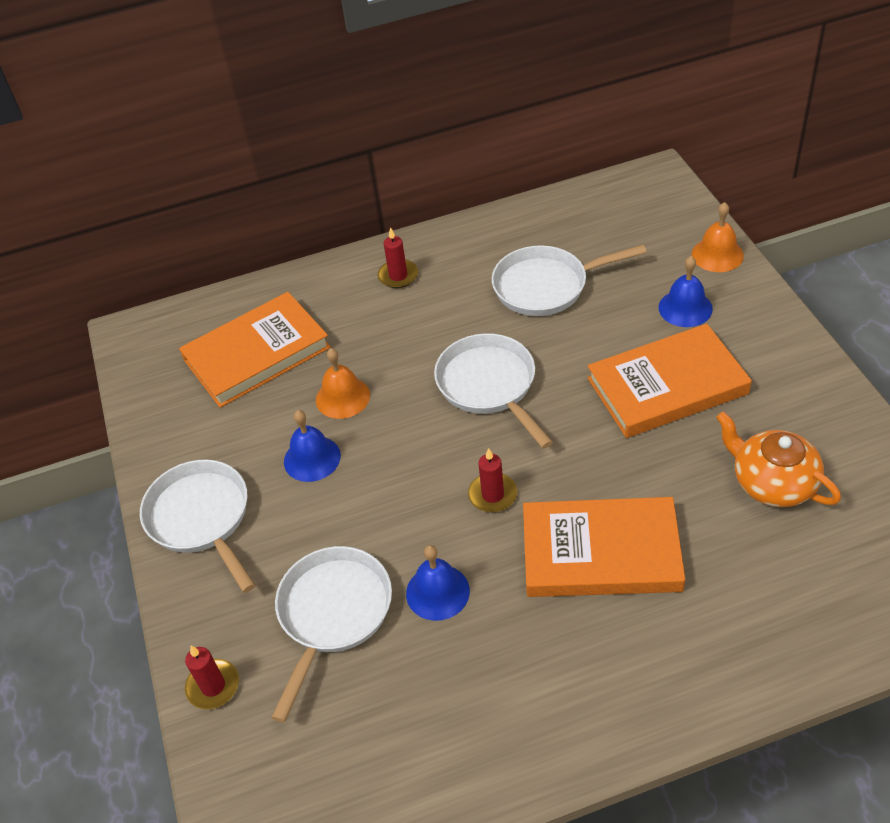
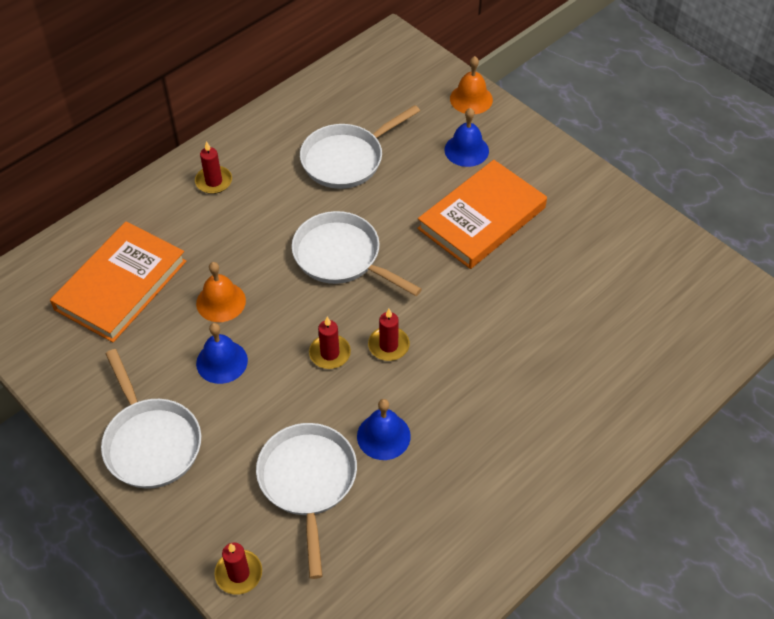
camera: 30 degrees left, 5 degrees up
white pan [140,460,255,593] -> white pan turned 150 degrees counterclockwise [101,349,201,489]
orange book [523,497,685,597] -> none
orange teapot [716,411,841,507] -> none
none -> red candle [309,317,351,369]

